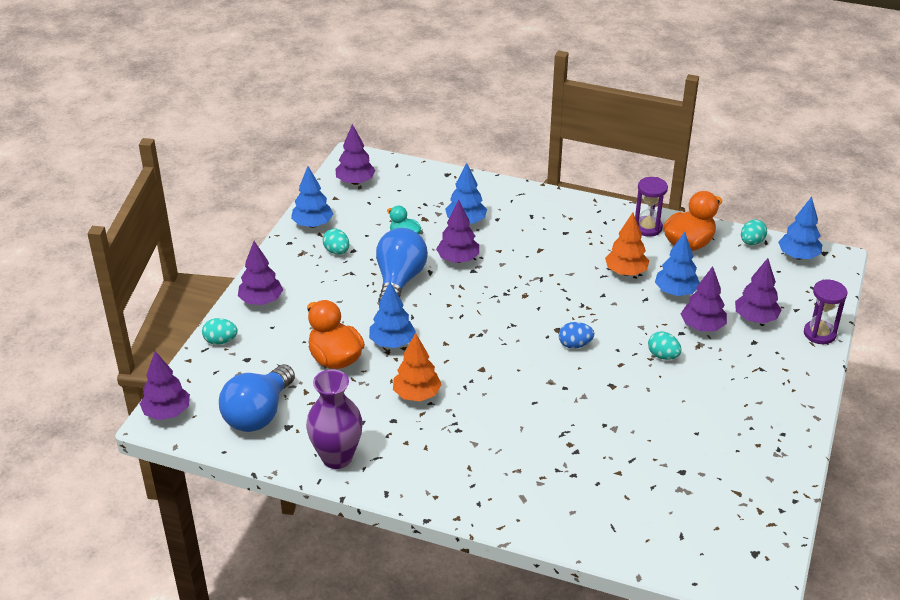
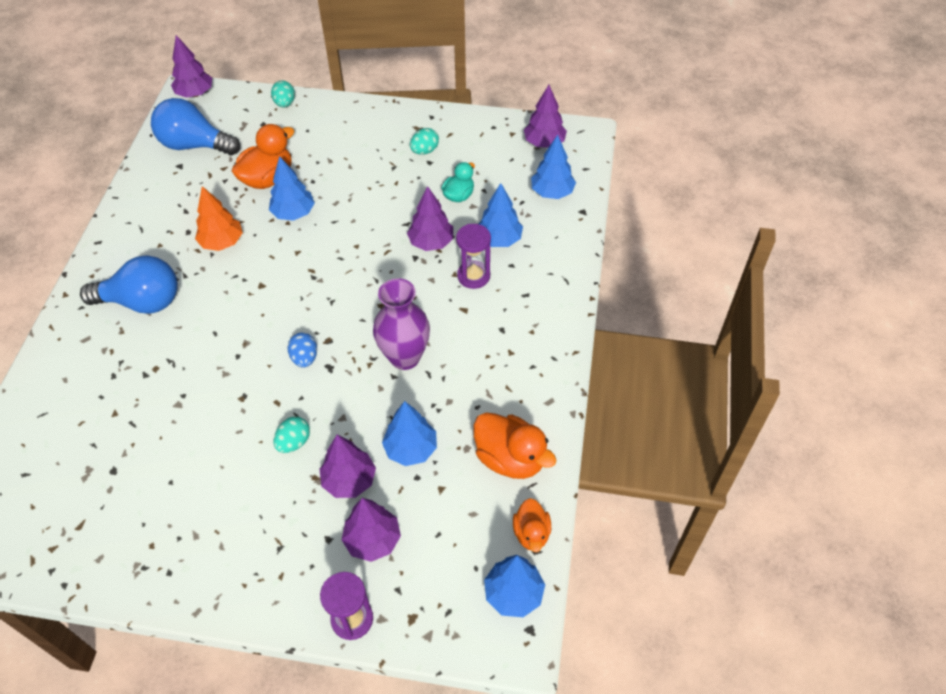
camera: 80 degrees right, 15 degrees up
purple tree [238,241,283,305] -> none
blue tree [291,166,333,228] -> blue tree moved to [531,135,576,199]
purple vase [306,369,363,469] -> purple vase moved to [373,278,430,370]
blue light bulb [376,228,428,303] -> blue light bulb moved to [80,255,178,314]
orange tree [605,213,649,276] -> none
purple hourglass [635,177,668,237] -> purple hourglass moved to [456,224,491,289]
turquoise egg [741,220,767,245] -> orange duck [513,498,551,552]

